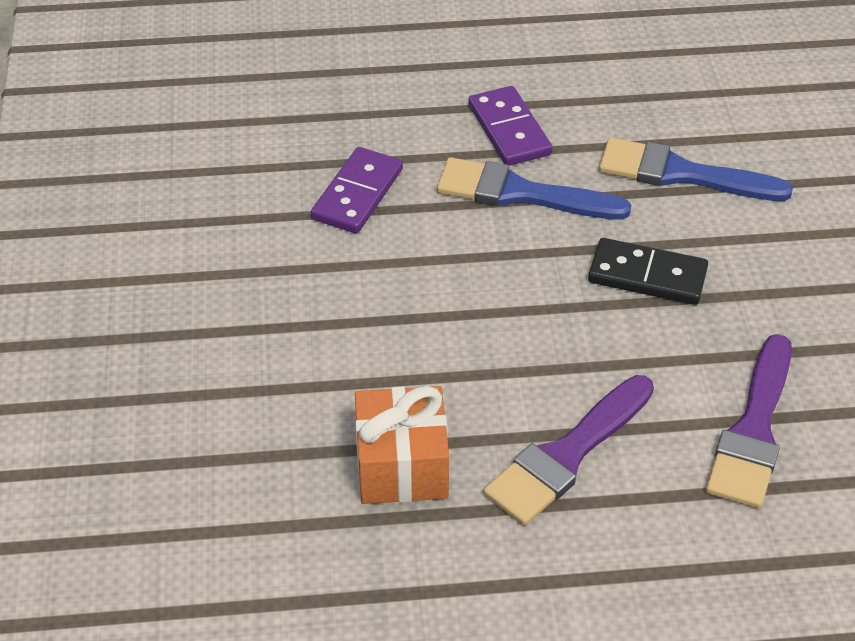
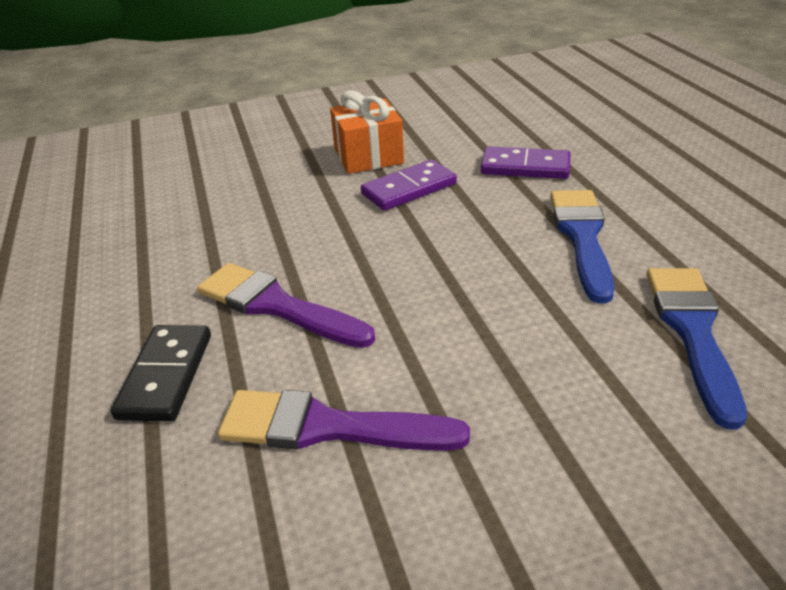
camera: 80 degrees right, 10 degrees down
orange gift [355,386,449,504] -> orange gift moved to [330,90,404,174]
purple domino [468,86,553,166] -> purple domino moved to [361,160,457,211]
black domino [588,238,708,305] -> black domino moved to [111,325,211,422]

